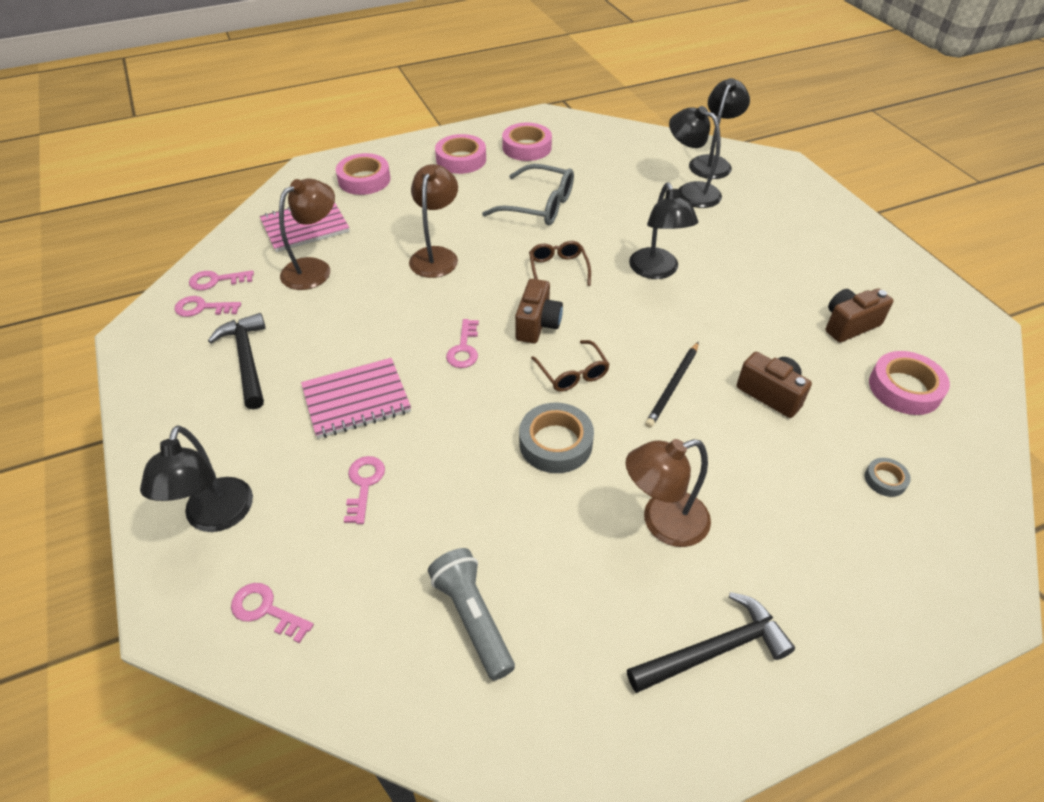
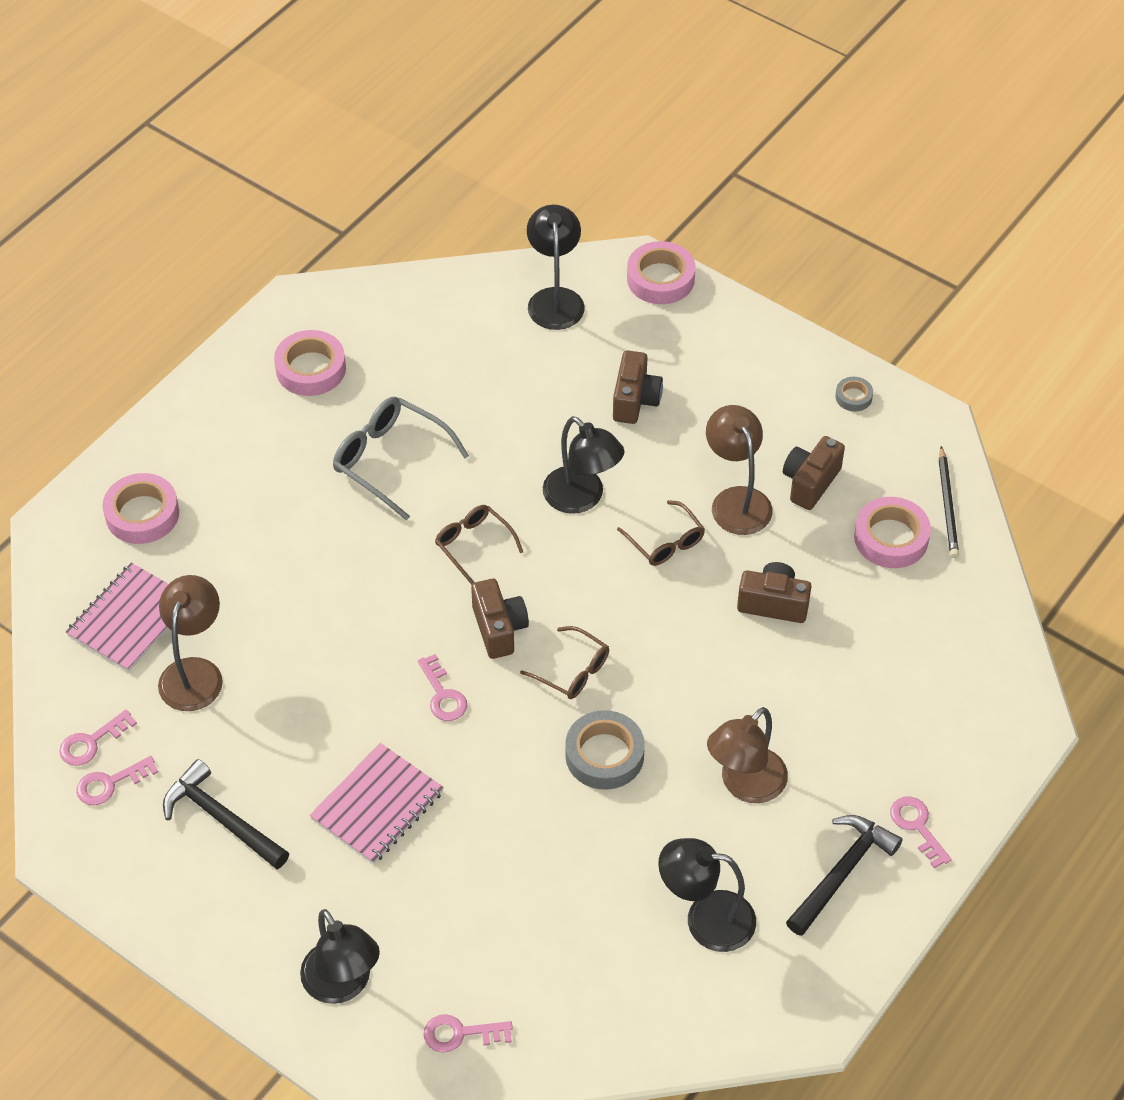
camera: 30 degrees left, 5 degrees up
pink key [344,456,385,524] -> pink key moved to [890,796,952,868]
brown lamp [409,164,458,278] -> brown lamp moved to [706,405,772,535]
grey flashlight [428,548,515,681] -> none
pink tape [435,134,486,174] -> pink tape moved to [627,241,695,304]
grey glasses [482,164,574,226] -> grey glasses turned 135 degrees counterclockwise [333,397,469,520]
black pencil [645,342,699,428] -> black pencil moved to [939,446,959,558]
black lamp [669,106,722,208] -> black lamp moved to [658,838,756,952]
grey tape [865,458,911,497] -> grey tape moved to [835,377,873,411]
none -> brown camera [613,350,663,424]
none -> brown glasses [617,500,705,566]

